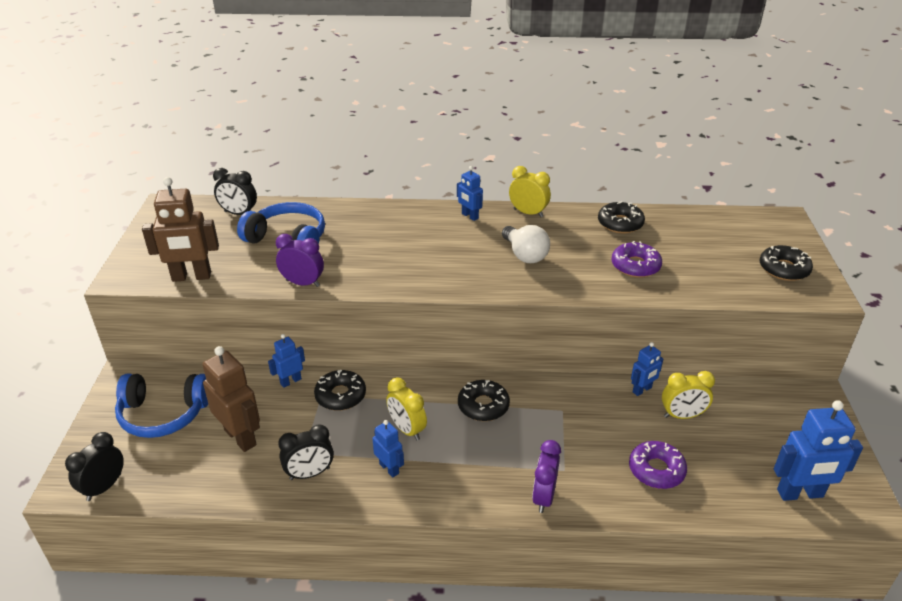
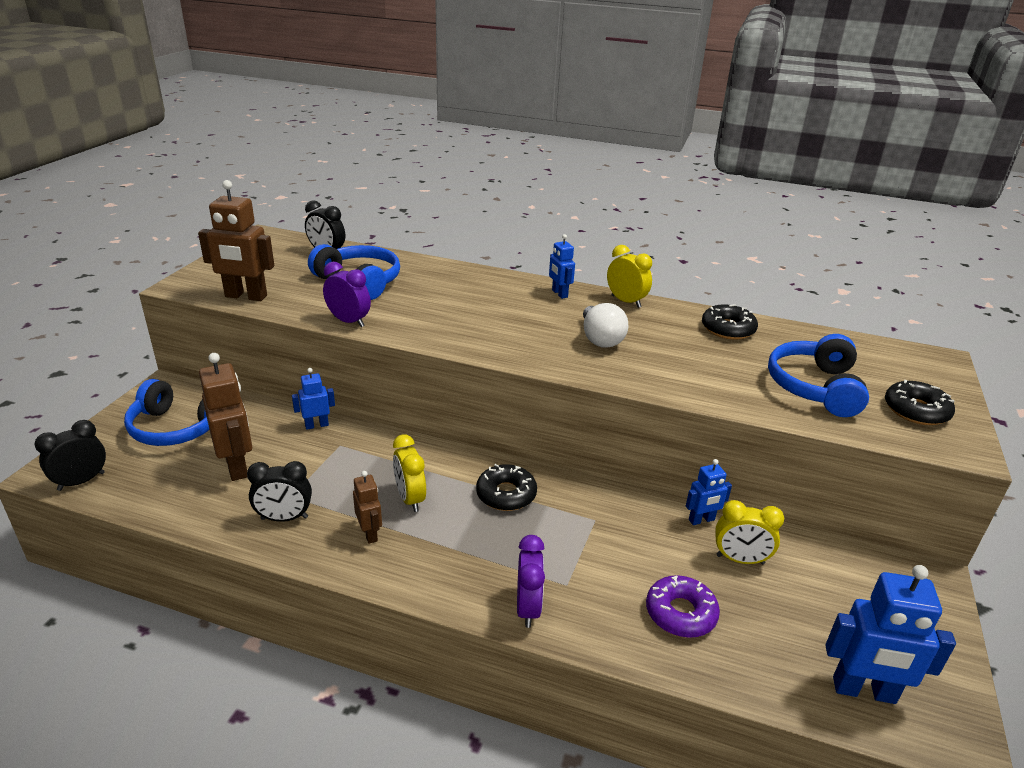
camera: 15 degrees right, 5 degrees down
black donut [314,370,366,411] -> none
blue robot [373,420,404,477] -> brown robot [353,471,382,544]
purple clock [532,440,561,513] -> purple clock turned 150 degrees clockwise [517,535,545,628]
purple donut [611,241,662,278] -> none
none -> blue headphones [768,334,869,417]

